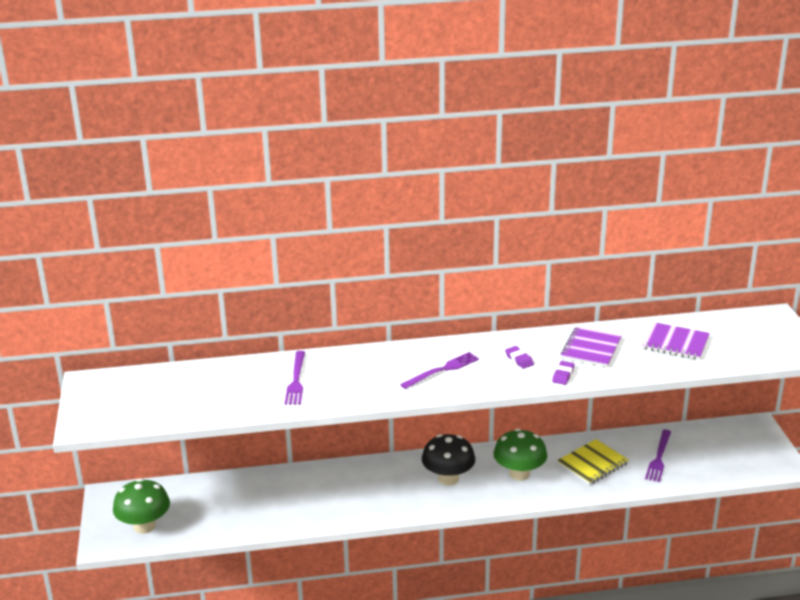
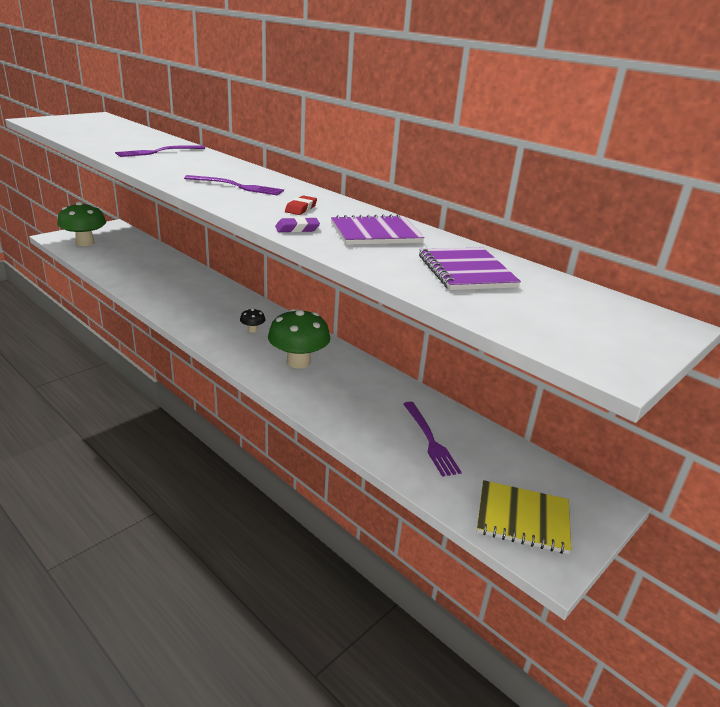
camera: 50 degrees right, 0 degrees up
black mushroom [422,434,475,485] -> black mushroom [240,309,265,332], size x0.44
purple eraser [505,346,534,369] -> red eraser [285,196,317,215]
yellow notebook [557,439,628,485] -> yellow notebook moved to [477,480,571,554]
purple fork [645,430,671,482] -> purple fork turned 90 degrees counterclockwise [404,402,462,477]

